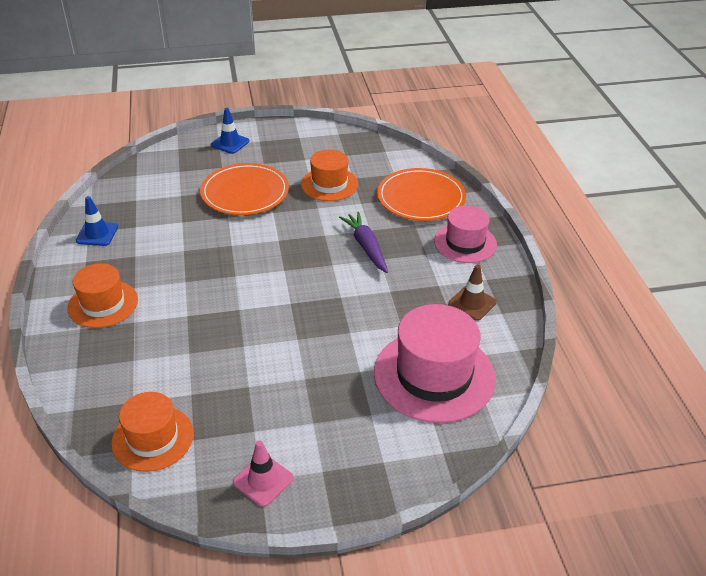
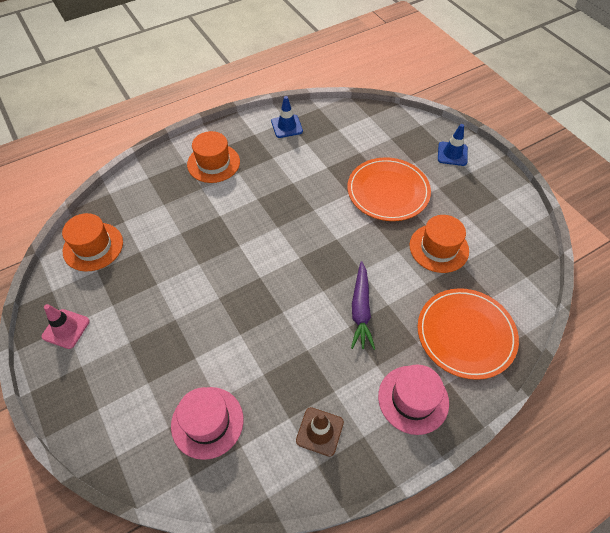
camera: 70 degrees right, 15 degrees up
purple carrot [339,212,388,273] -> purple carrot turned 135 degrees clockwise [351,261,375,350]
pink hat [374,304,496,423] -> pink hat [171,387,244,460], size x0.62

